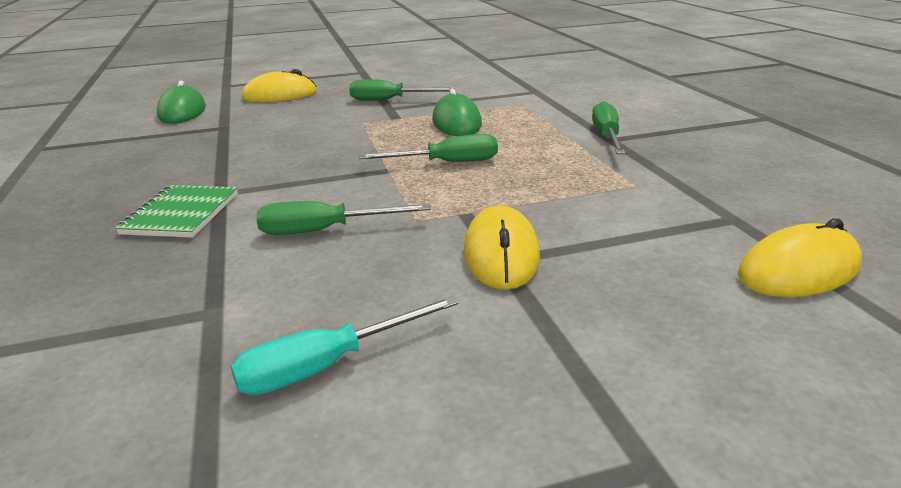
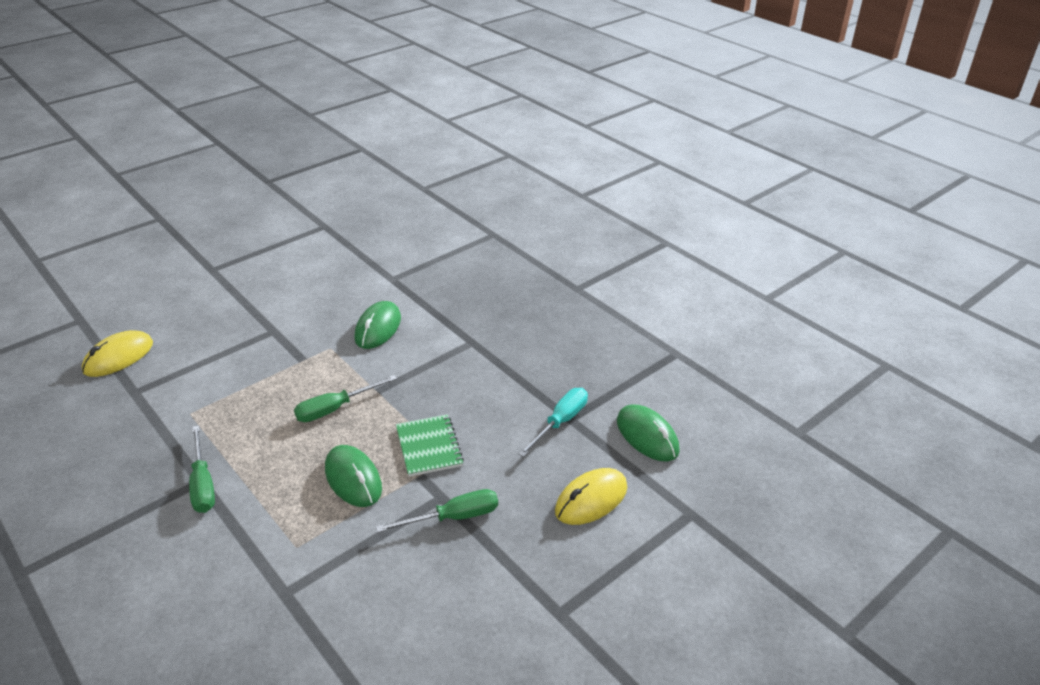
camera: 155 degrees right, 10 degrees up
green notebook [115,185,238,238] -> green notebook moved to [396,414,464,477]
turquoise screwdriver [230,296,459,395] -> turquoise screwdriver moved to [518,388,588,457]
green screwdriver [257,201,431,235] -> green mouse [354,301,401,349]
yellow mouse [463,205,540,290] -> none

